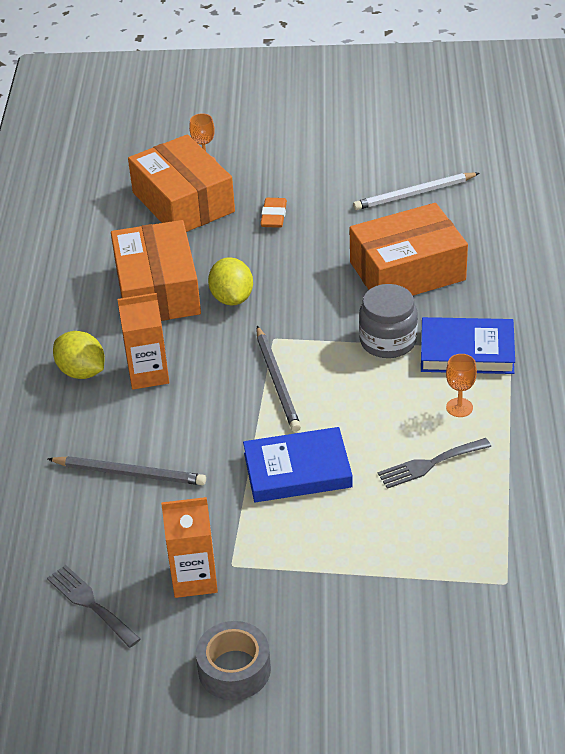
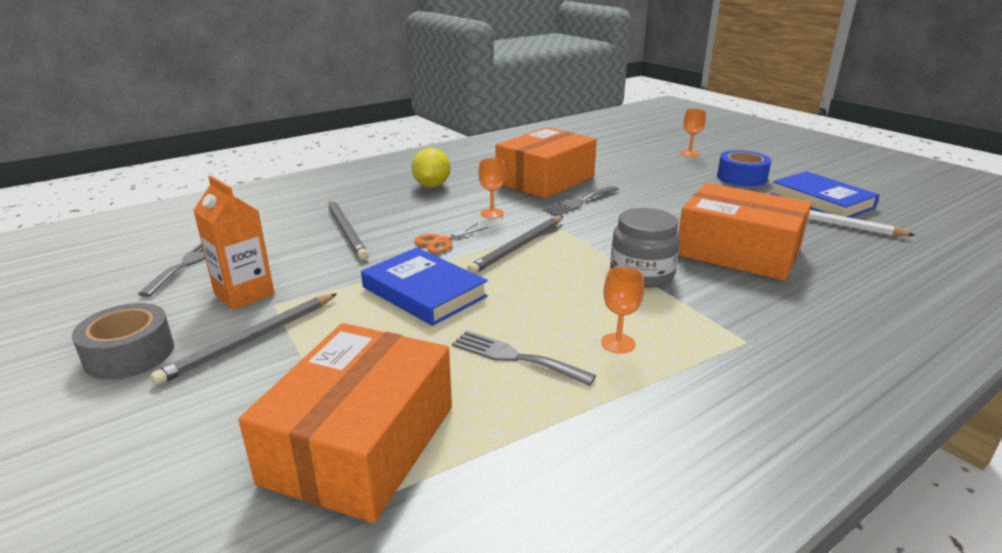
camera: 50 degrees right, 15 degrees down
orange carton [117,293,169,390] -> none
orange box [128,134,235,232] -> orange box moved to [238,323,452,523]
yellow lemon [208,257,253,306] -> grey fork [543,186,619,216]
orange eraser [260,198,287,228] -> none
blue book [421,317,515,374] -> blue book moved to [770,171,879,218]
none -> grey pencil [150,293,337,386]
none -> orange scissors [414,223,488,253]
none -> orange goblet [478,158,505,218]
none -> blue tape [717,150,771,187]

